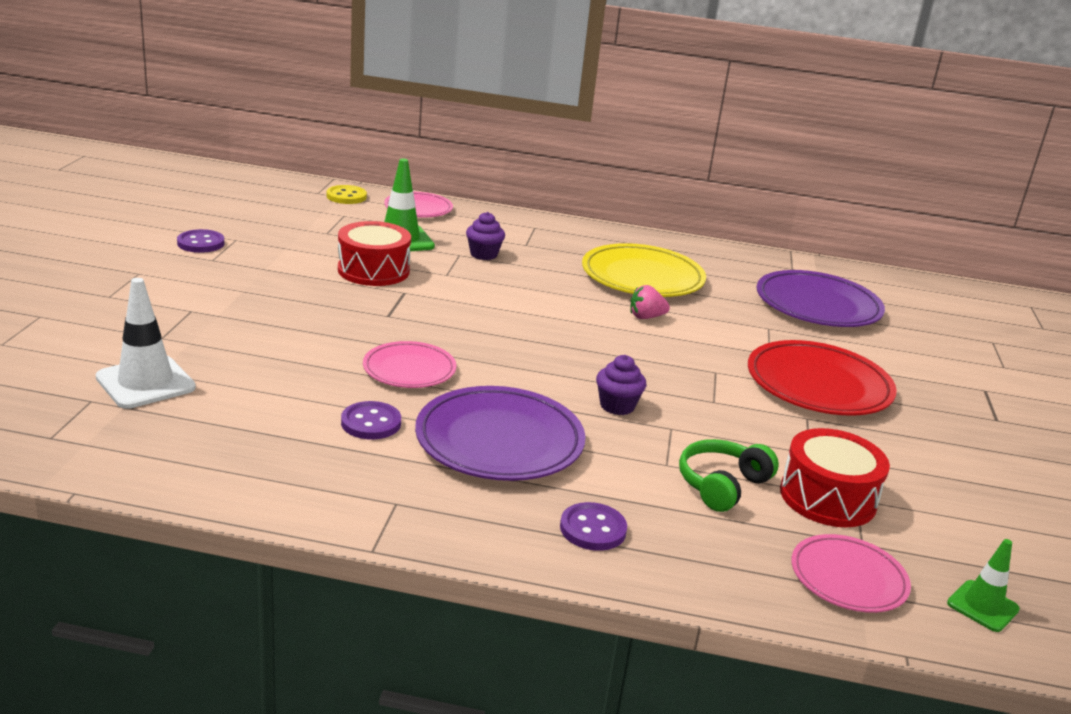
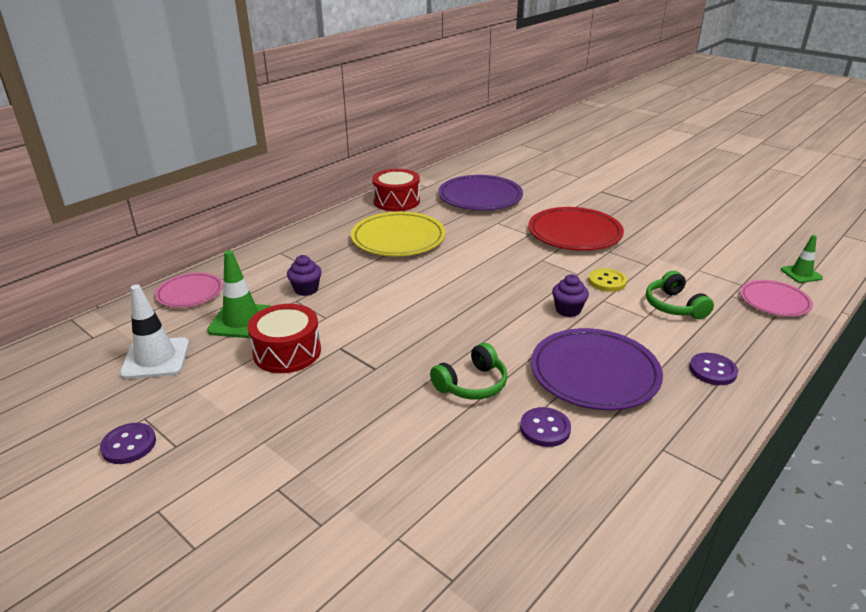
camera: 55 degrees left, 5 degrees up
white traffic cone [96,278,196,409] -> white traffic cone moved to [120,284,189,379]
yellow button [327,185,367,204] -> yellow button moved to [588,268,627,292]
pink plate [363,341,456,388] -> green headphones [430,343,508,399]
pink strawberry [630,285,670,319] -> none
red drum [780,428,890,527] -> red drum moved to [372,169,420,211]

